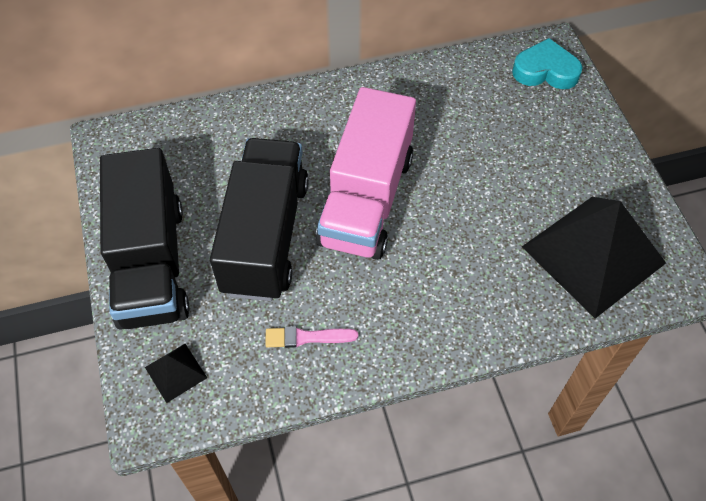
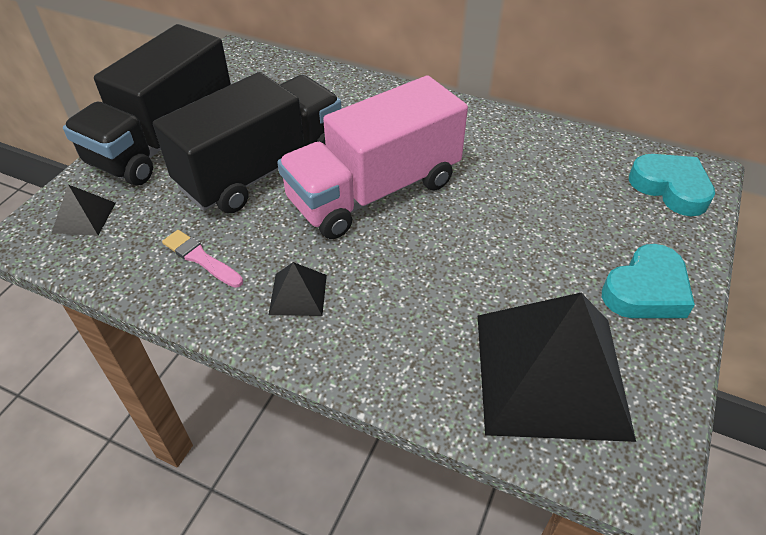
camera: 40 degrees right, 10 degrees down
none -> black pyramid [269,262,327,316]
none -> turquoise heart [602,244,695,318]

